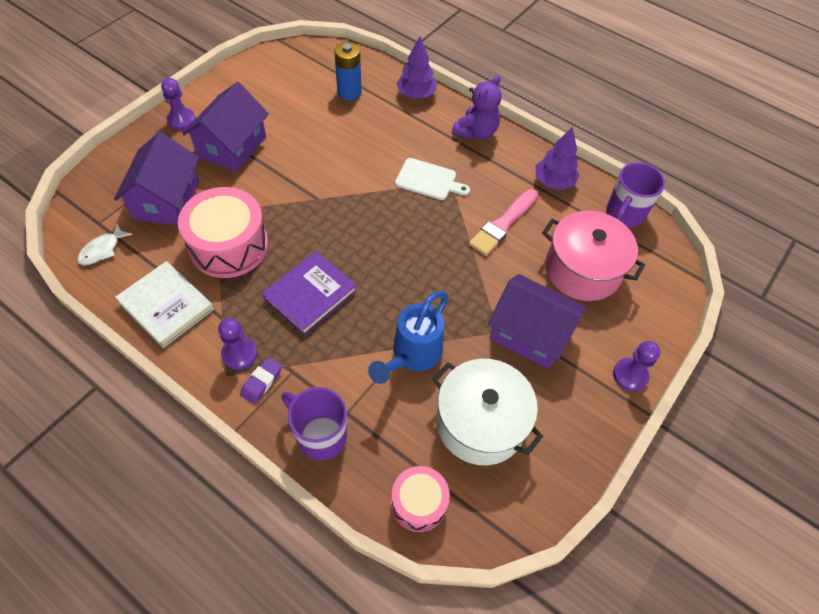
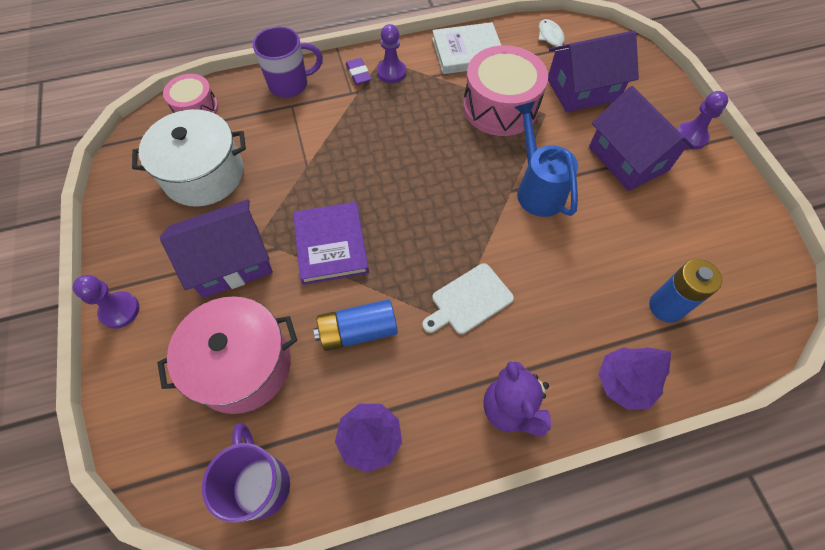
camera: 130 degrees right, 5 degrees up
purple house [114,132,199,225] -> purple house turned 60 degrees counterclockwise [548,30,639,112]
purple book [262,251,357,336] -> purple book moved to [293,202,369,285]
blue watering can [368,291,448,384] -> blue watering can moved to [515,101,578,217]
pink brush [469,189,538,256] -> blue battery [313,299,398,351]

